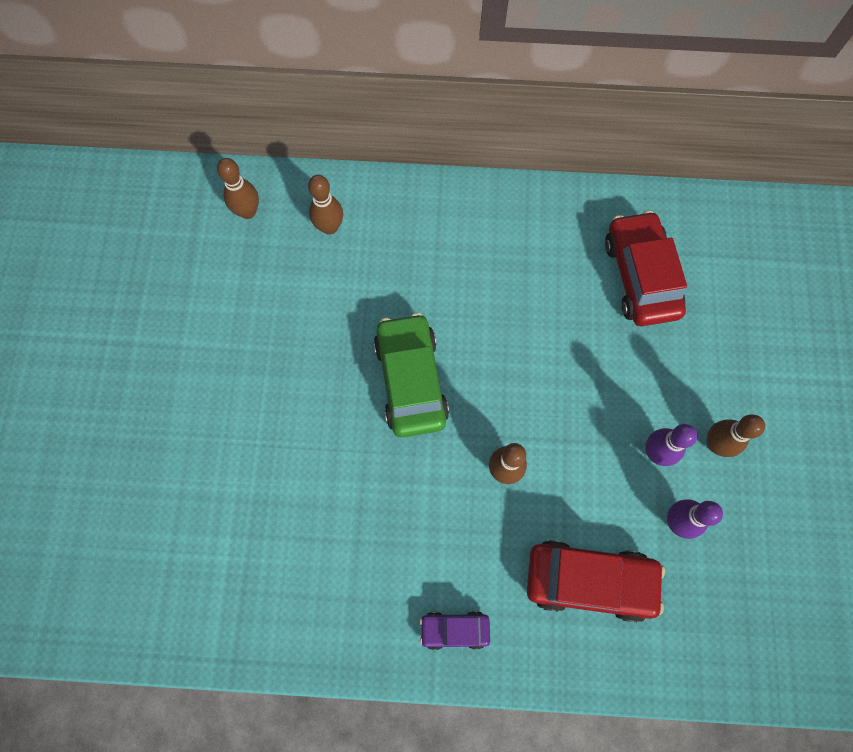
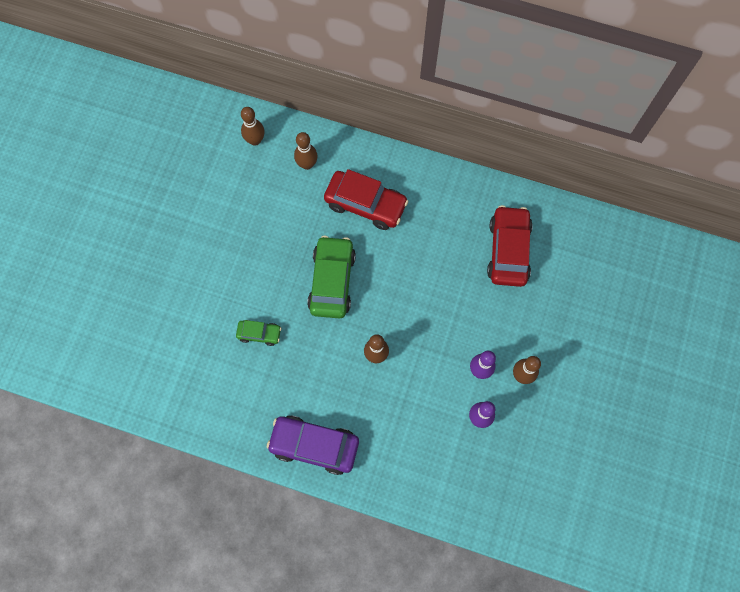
camera: 15 degrees right, 0 degrees up
purple car [420,611,490,650] -> purple car [267,415,359,475], size x1.92
red car [527,540,665,623] -> red car moved to [324,169,408,230]
none -> green car [236,320,281,346]

